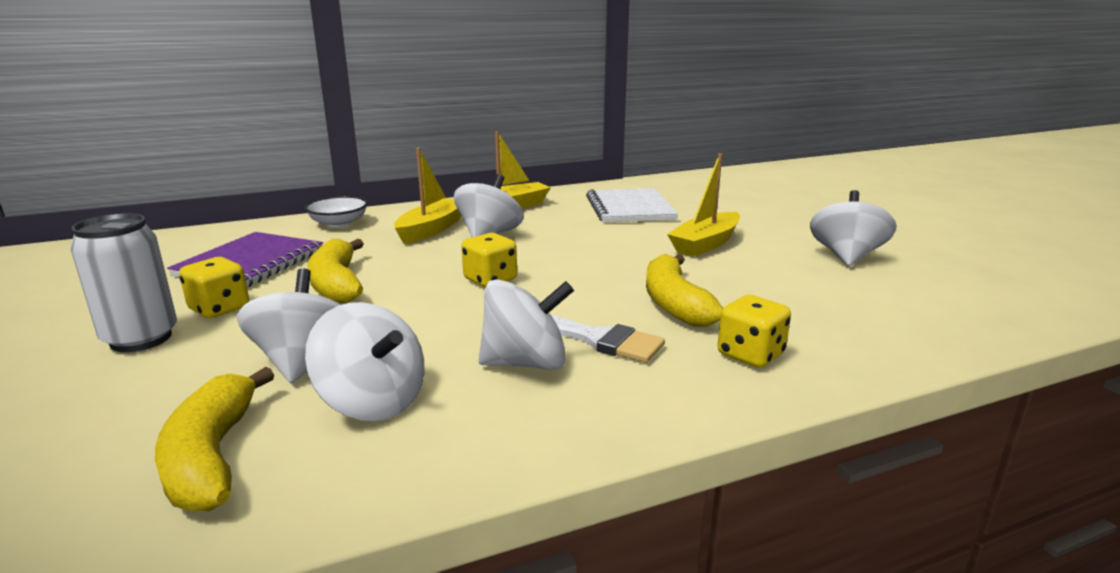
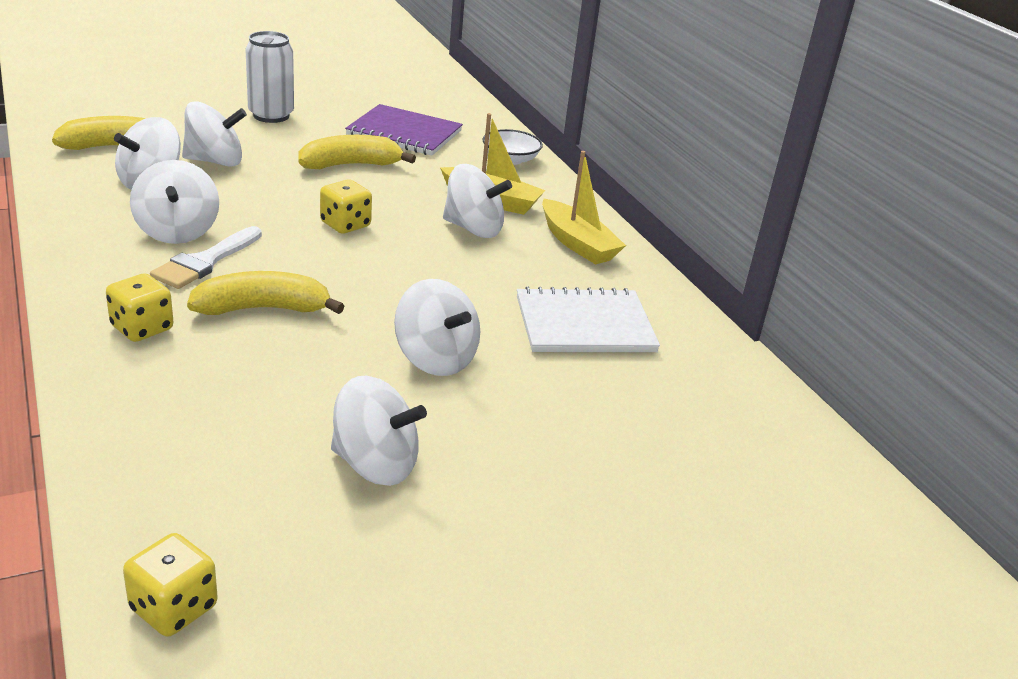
camera: 85 degrees right, 10 degrees up
yellow dice [179,257,249,318] -> yellow dice moved to [123,533,218,637]
yellow boat [667,153,740,257] -> white spinning top [394,279,480,376]

